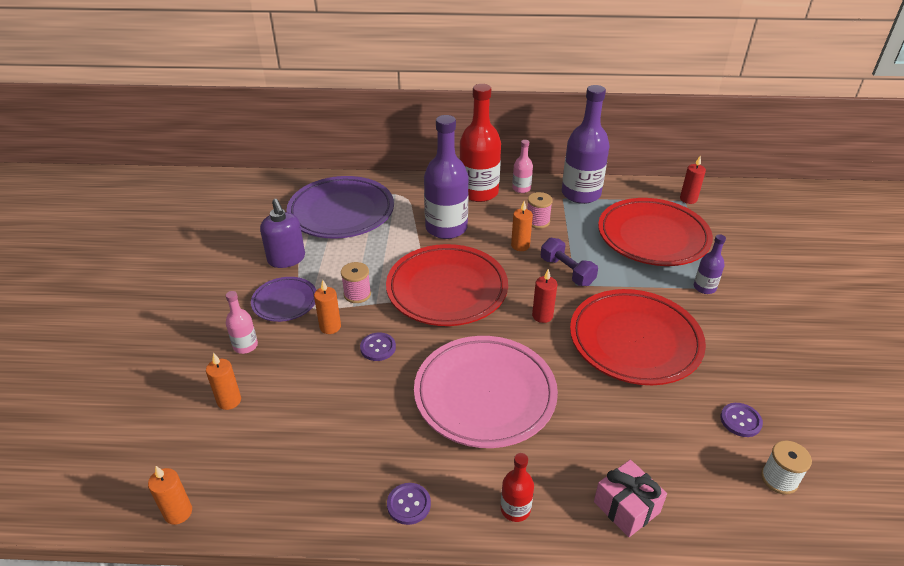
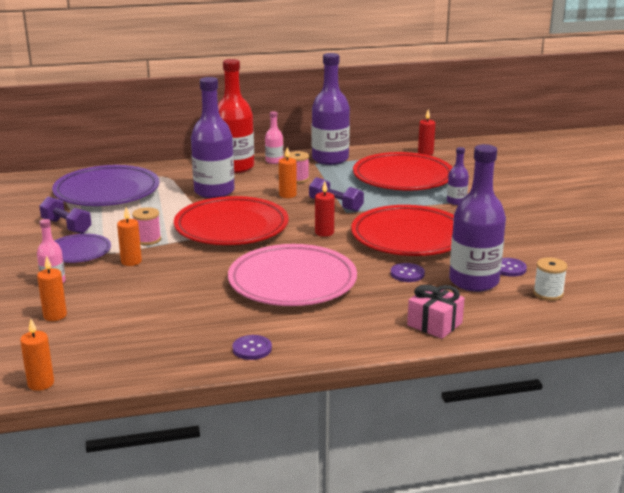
camera: 15 degrees left, 15 degrees down
purple soap dispenser [260,199,305,268] -> purple dumbbell [39,197,92,234]
purple button [360,332,396,361] -> purple button moved to [391,263,425,282]
red bottle [500,453,534,522] -> none
none -> purple bottle [449,144,506,292]

